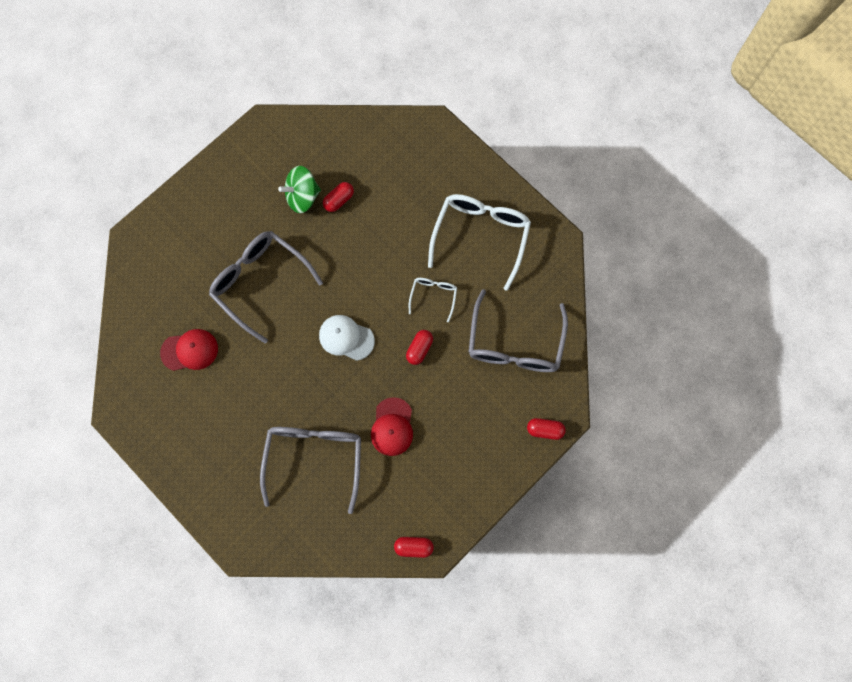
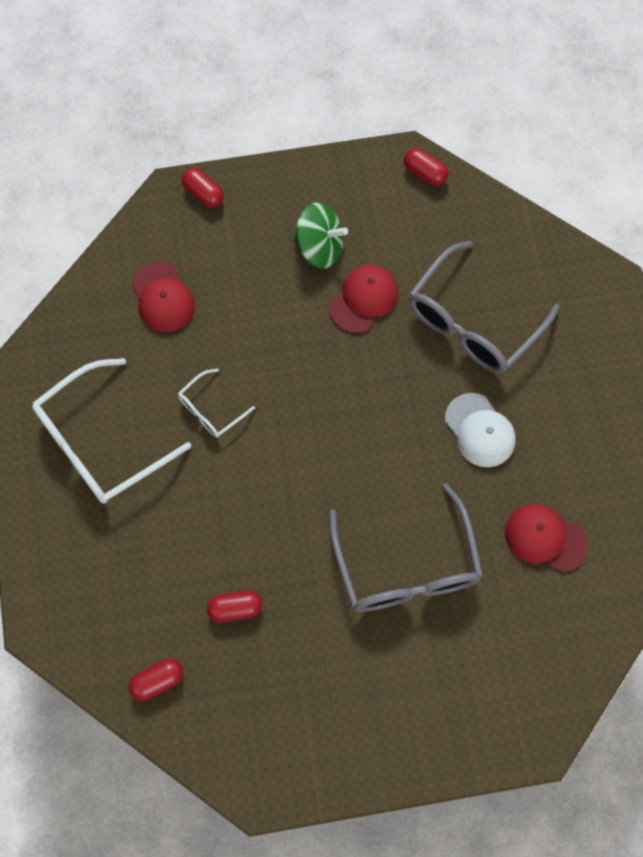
camera: 145 degrees left, 5 degrees down
green spinning top [278,166,321,213] -> green spinning top moved to [294,203,348,268]
white cap [319,315,375,361] -> white cap moved to [445,393,516,467]
red capsule [406,330,433,365] -> red capsule moved to [129,658,183,701]
grey glasses [469,289,568,372] -> red cap [132,262,195,332]

